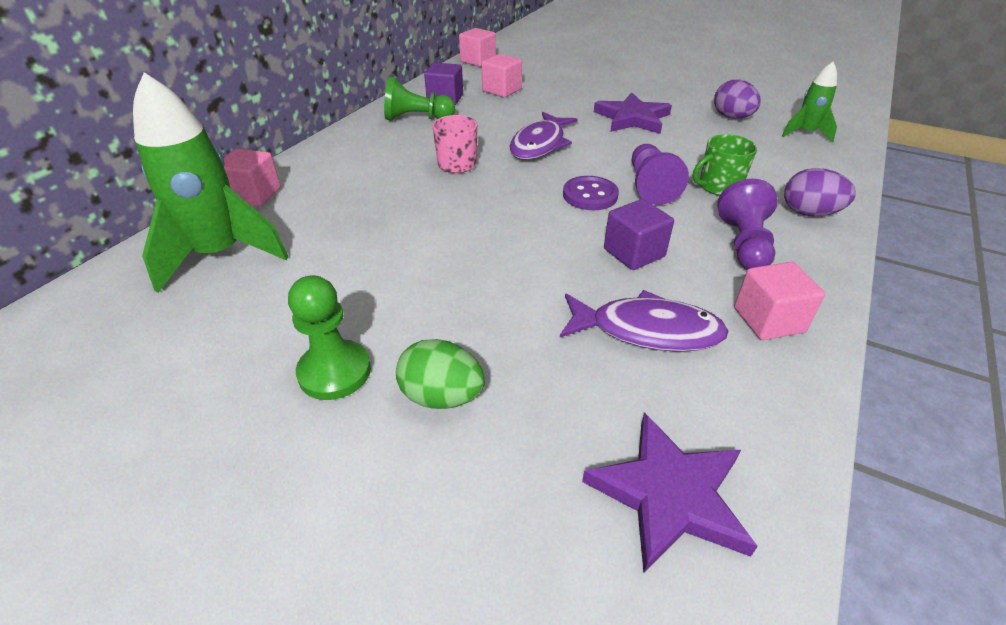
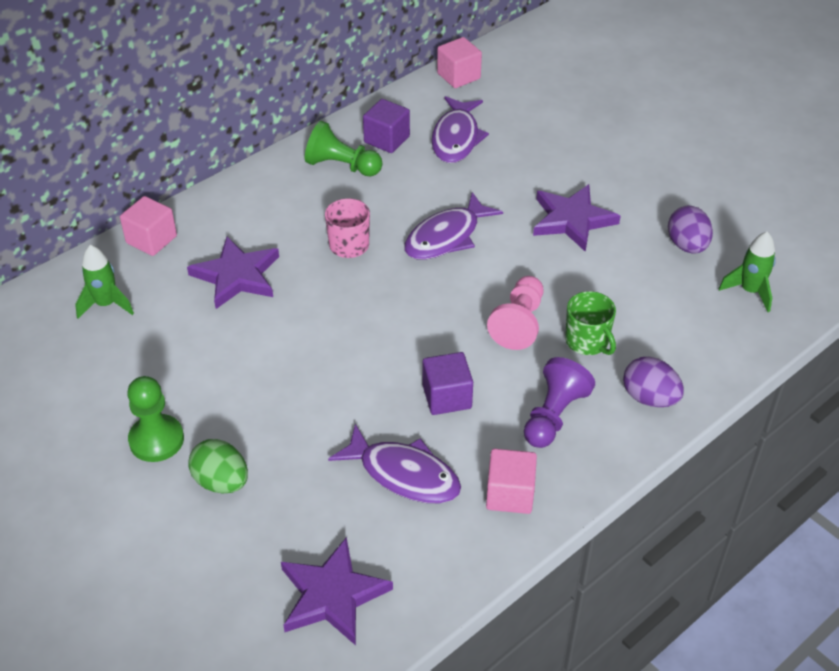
camera: 20 degrees right, 5 degrees up
green rocket [133,72,289,293] -> green rocket [75,245,134,319], size x0.53
pink cube [482,54,522,97] -> purple fish [431,96,489,163]
purple button [563,176,619,210] -> none
purple pawn [632,144,689,205] -> pink pawn [487,276,544,350]
green mug [693,134,757,196] -> green mug turned 120 degrees counterclockwise [565,291,616,355]
none -> purple star [187,236,279,309]

